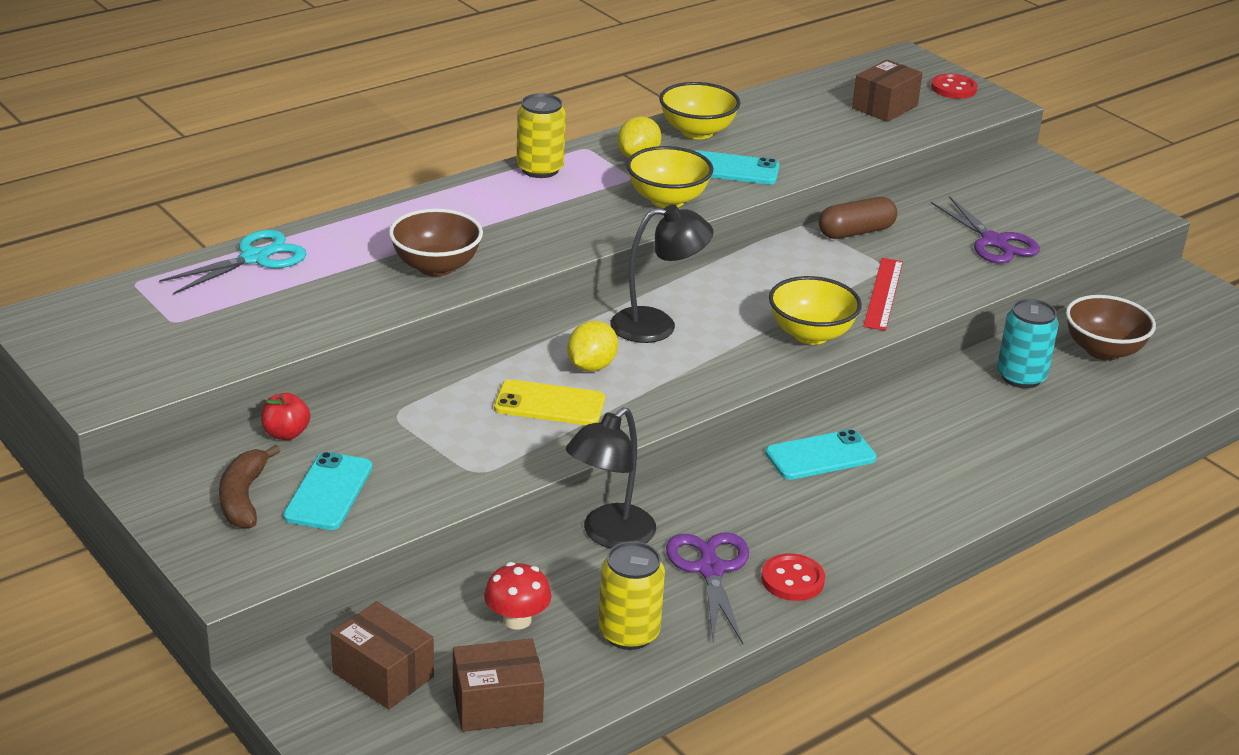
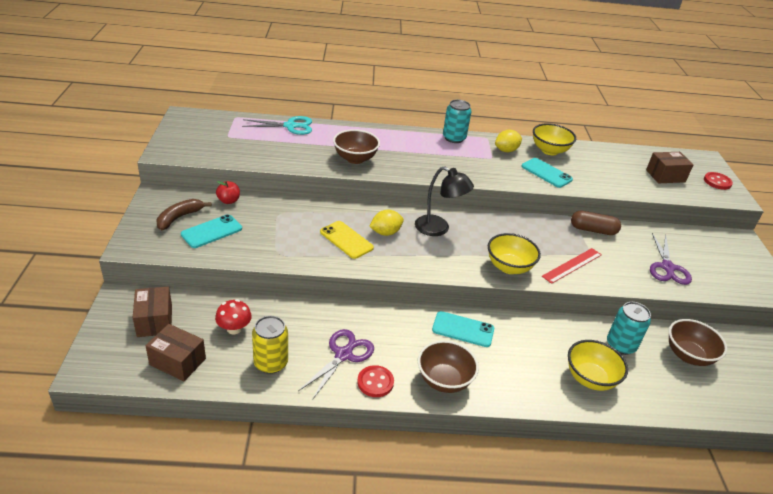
camera: 35 degrees right, 5 degrees up
yellow can [517,93,566,178] -> turquoise can [443,100,472,143]
black lamp [566,407,656,548] -> none
yellow bowl [626,146,713,208] -> yellow bowl moved to [568,340,628,391]
none -> brown bowl [418,340,479,393]

